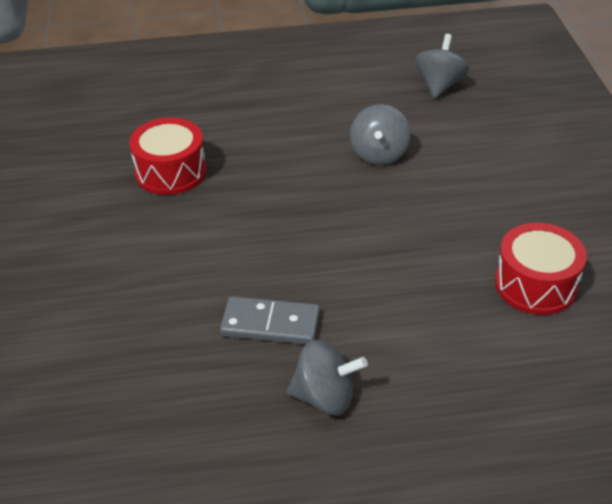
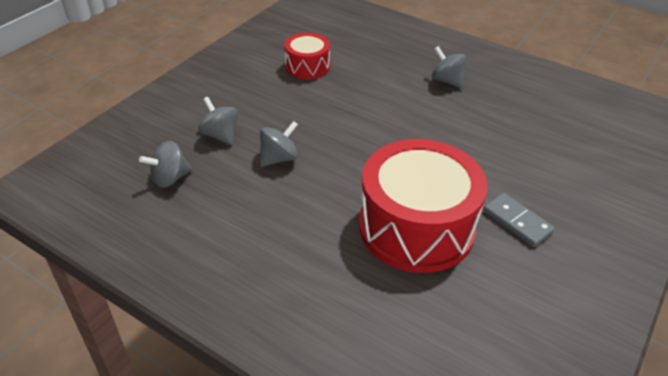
camera: 140 degrees left, 0 degrees up
red drum [129,118,206,195] -> red drum [359,139,487,273], size x1.95
grey domino [220,296,320,344] -> grey domino moved to [483,193,555,247]
none -> grey spinning top [198,97,238,145]

